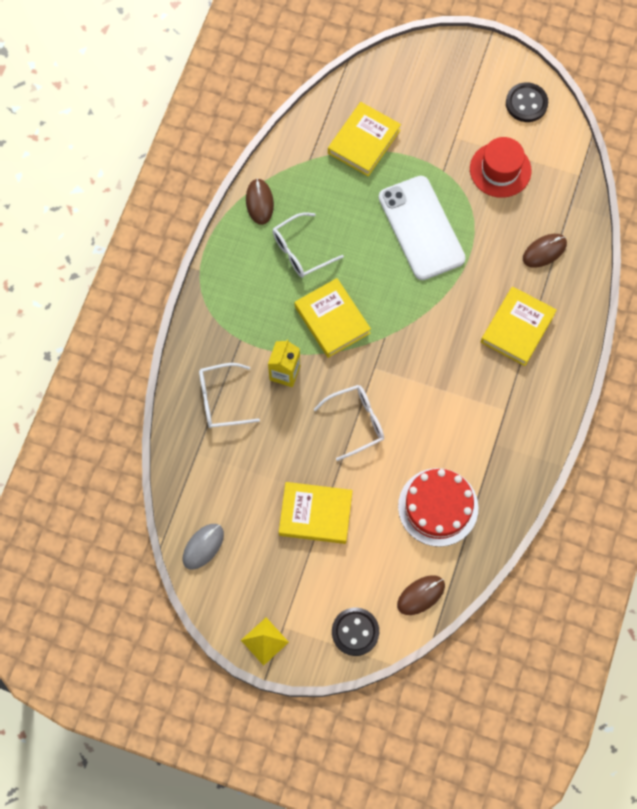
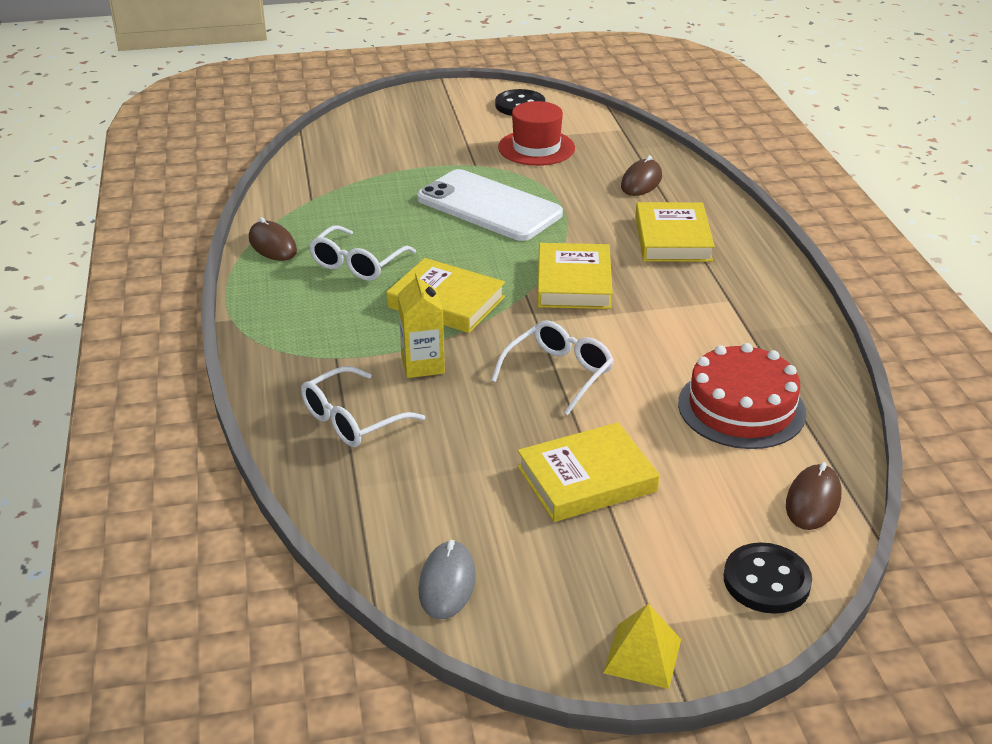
camera: 30 degrees left, 35 degrees down
yellow book [328,102,401,176] -> yellow book moved to [537,243,613,309]

